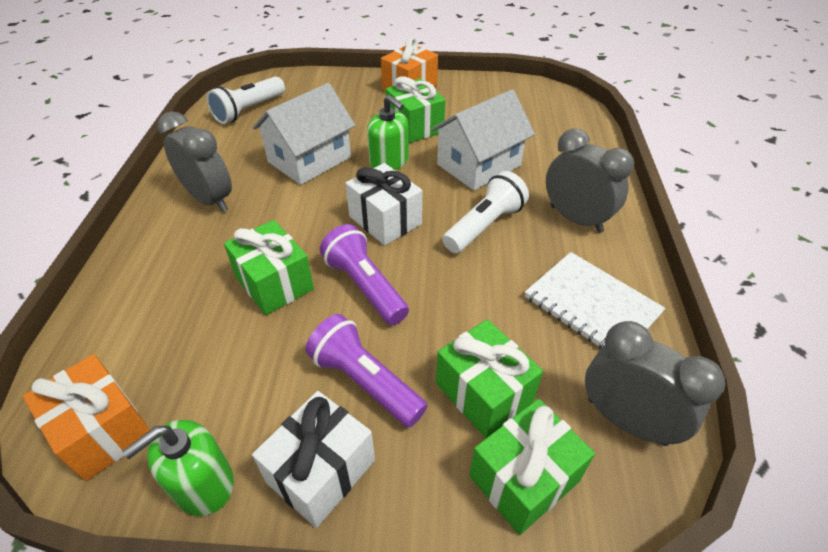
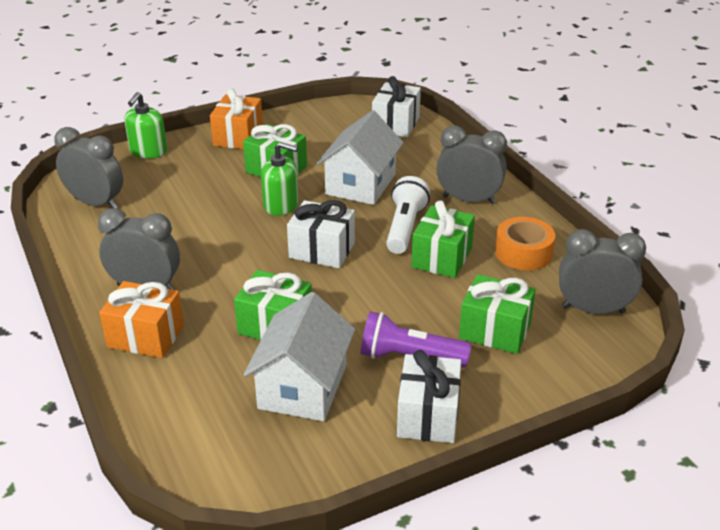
camera: 30 degrees left, 10 degrees down
orange gift [23,354,150,481] -> orange gift moved to [99,281,184,358]
green soap dispenser [122,420,234,516] -> green soap dispenser moved to [124,92,167,159]
white flashlight [206,76,285,124] -> grey clock [54,127,123,208]
white house [253,83,355,185] -> white house moved to [244,292,355,421]
purple flashlight [320,224,409,325] -> none
green gift [469,399,595,535] -> green gift moved to [411,200,475,278]
white notebook [525,252,665,349] -> orange tape [495,217,555,270]
none -> white gift [372,76,421,137]

